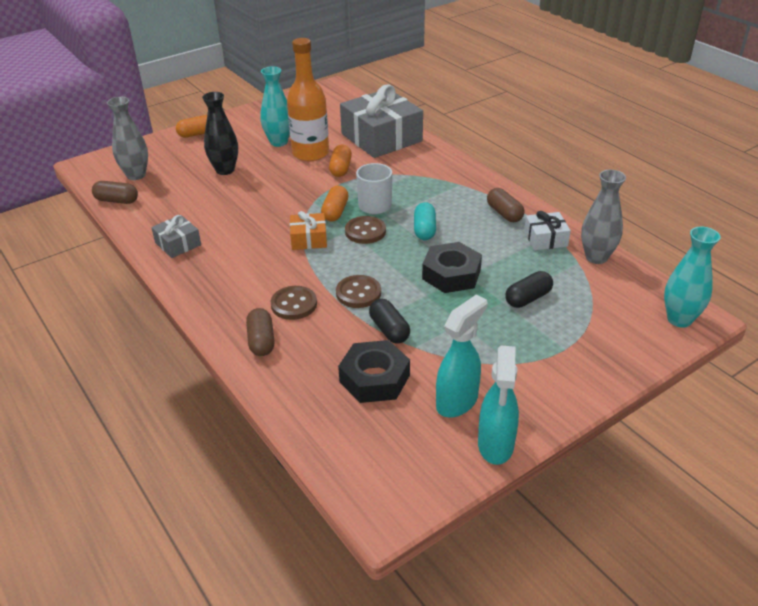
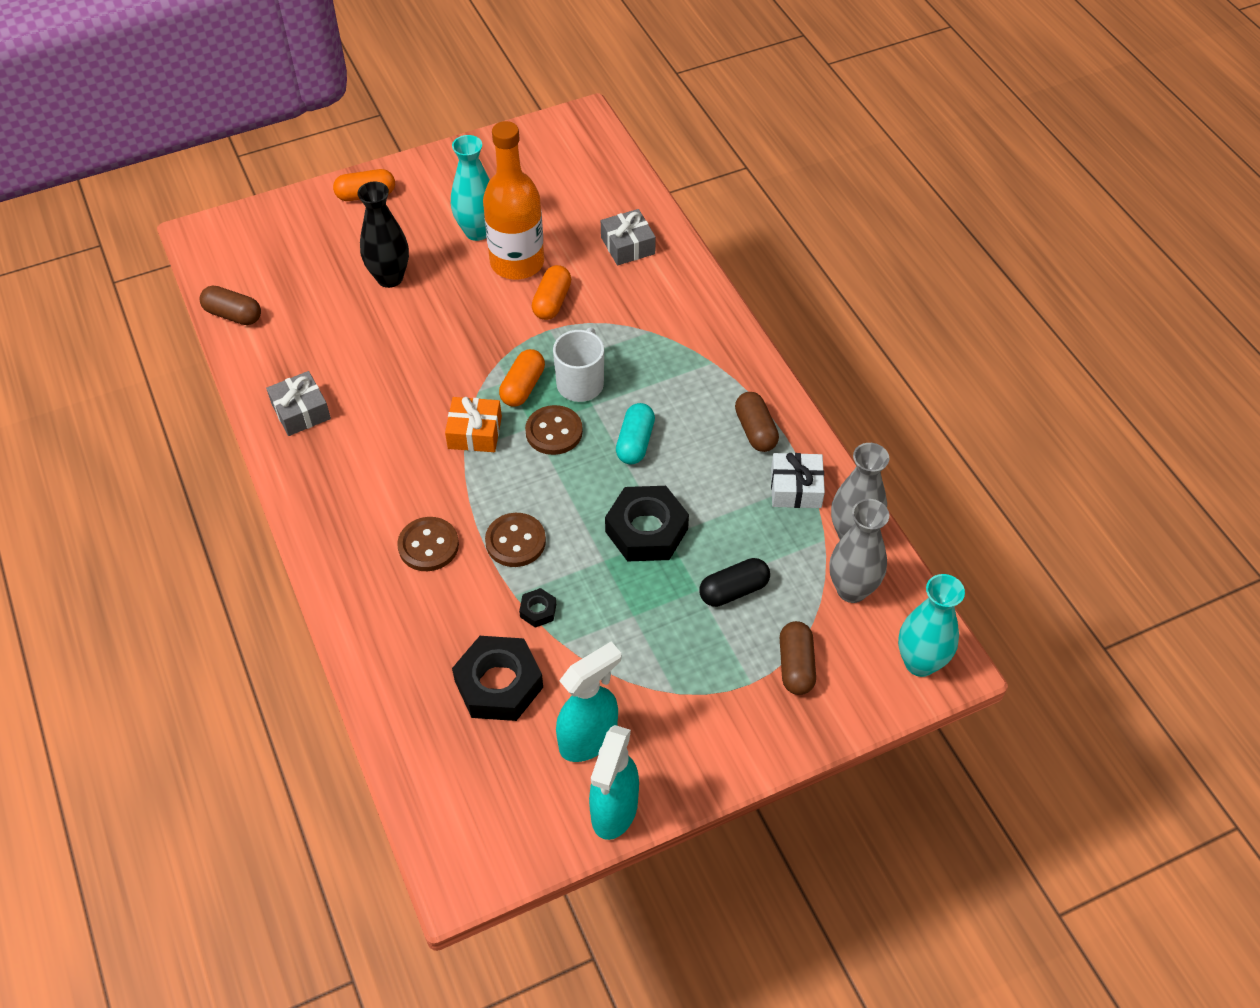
camera: 10 degrees right, 15 degrees up
grey vase [107,97,148,180] -> grey vase moved to [830,499,889,603]
brown capsule [246,308,275,356] -> brown capsule moved to [780,621,816,695]
grey gift [340,84,423,158] -> grey gift [601,209,656,265], size x0.48
black capsule [369,299,410,344] -> black nut [519,588,556,628]

